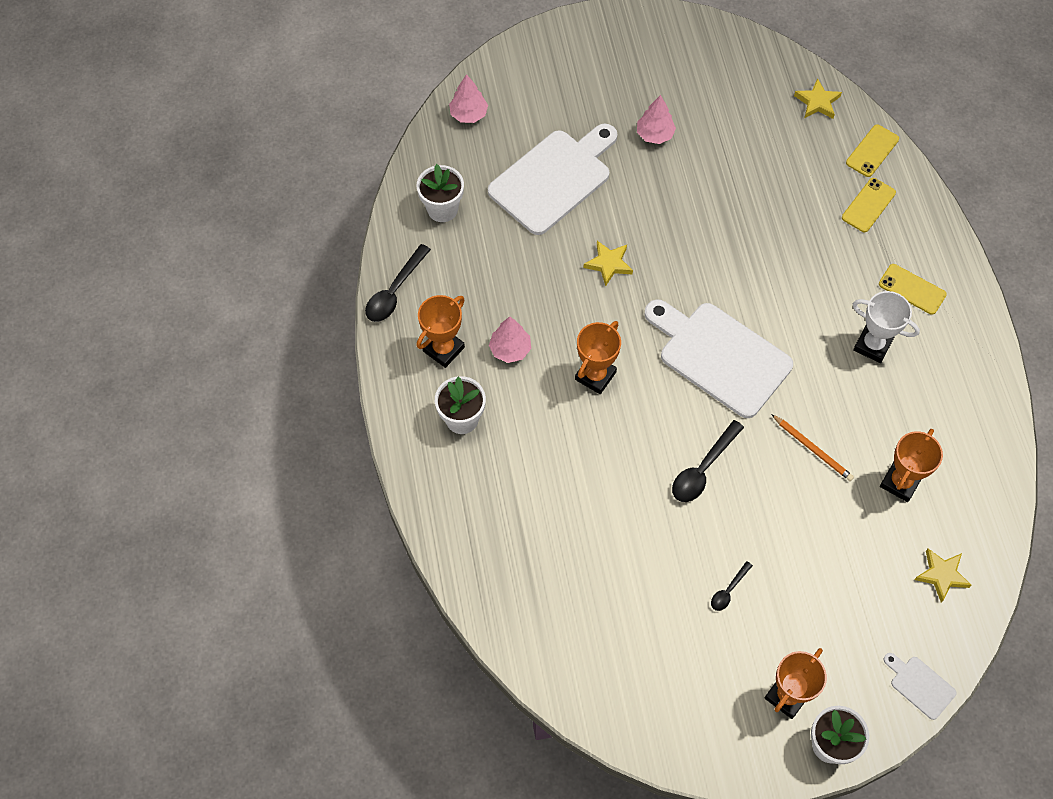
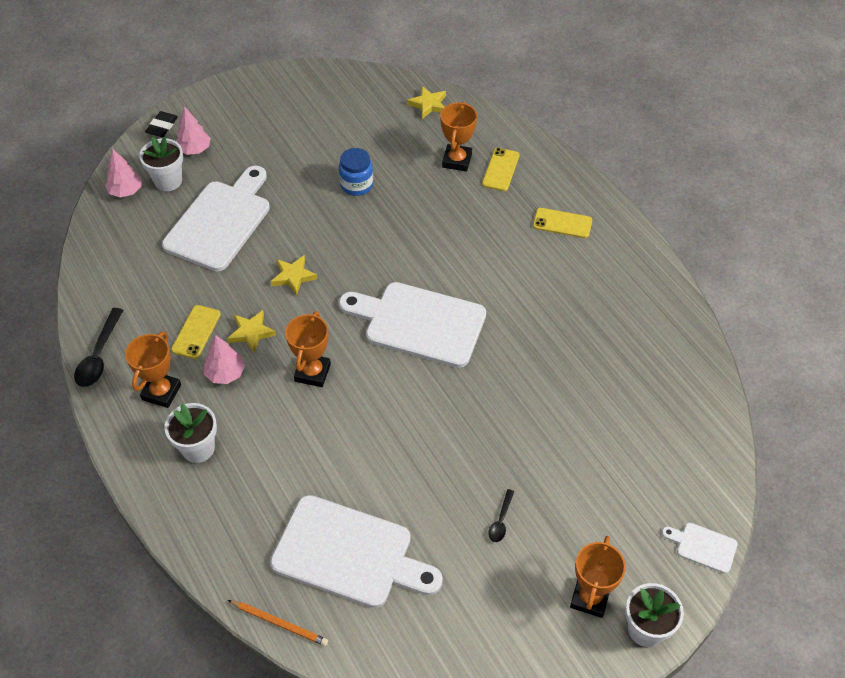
camera: 20 degrees left, 10 degrees down
white flower pot [417,164,464,222] -> white flower pot moved to [139,137,183,191]
pink tree [637,95,676,144] -> pink tree moved to [176,106,211,155]
black spoon [672,420,744,502] -> none
orange pencil [771,414,854,481] -> orange pencil moved to [228,600,328,646]
yellow phone [846,124,899,177] -> yellow phone moved to [171,305,221,359]
white trophy [853,291,920,363] -> none
orange trophy [880,429,943,502] -> orange trophy moved to [440,102,477,172]
yellow star [914,549,972,602] -> yellow star moved to [227,310,276,353]
none -> black eraser [145,111,178,137]
none -> white cutting board [270,495,443,608]
none -> blue jar [339,148,373,196]

